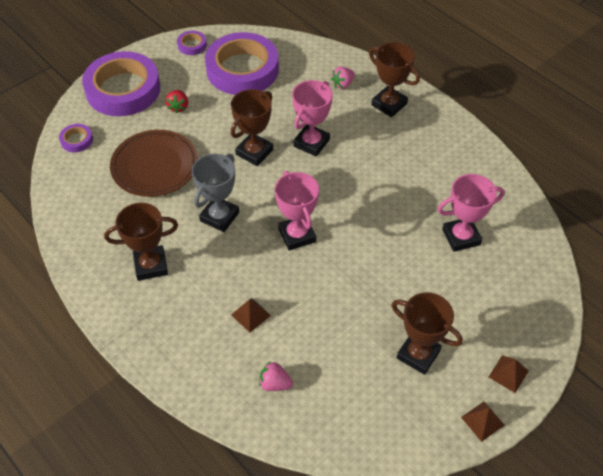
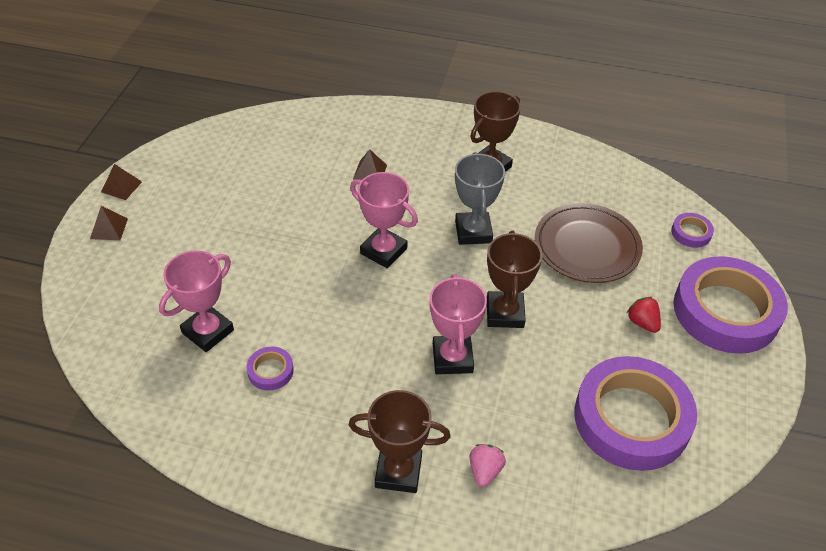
camera: 145 degrees right, 5 degrees down
purple tape [177,31,207,55] -> purple tape moved to [247,347,294,391]
pink strawberry [259,361,293,391] -> none
brown trophy [392,292,463,375] -> none

